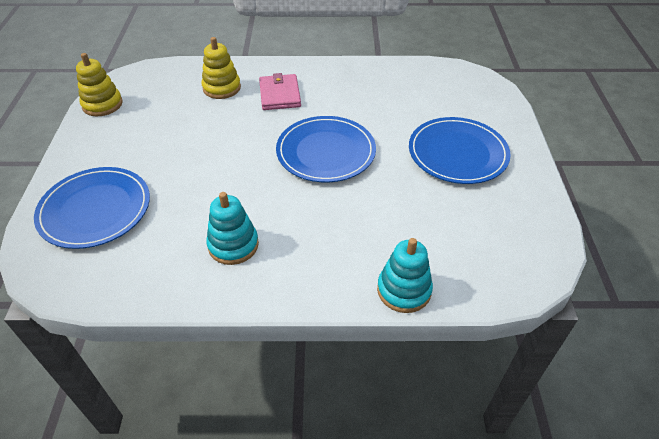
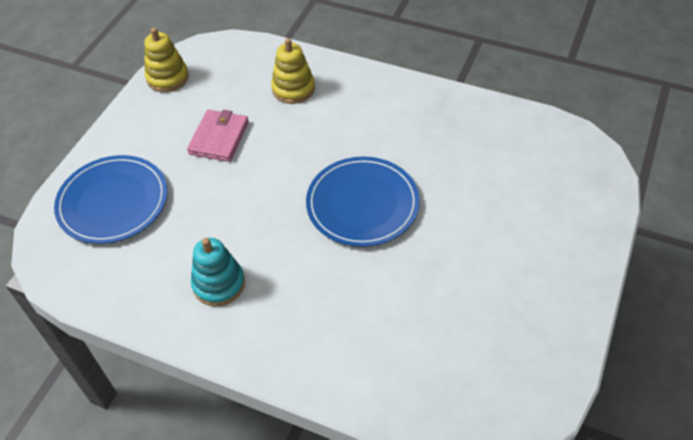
camera: 25 degrees right, 5 degrees up
pink wallet [259,73,301,110] -> pink wallet moved to [187,110,249,162]
turquoise stacking toy [377,238,433,313] -> none
blue plate [409,117,511,184] -> none

